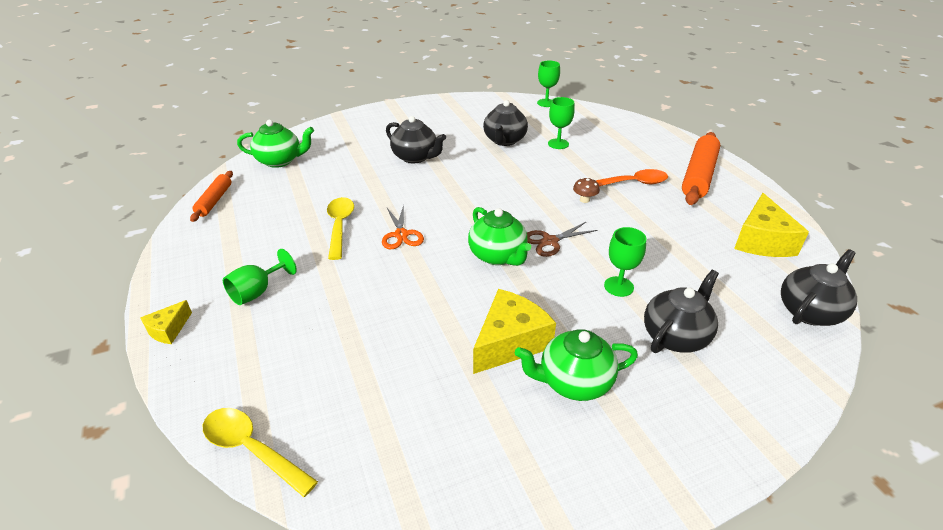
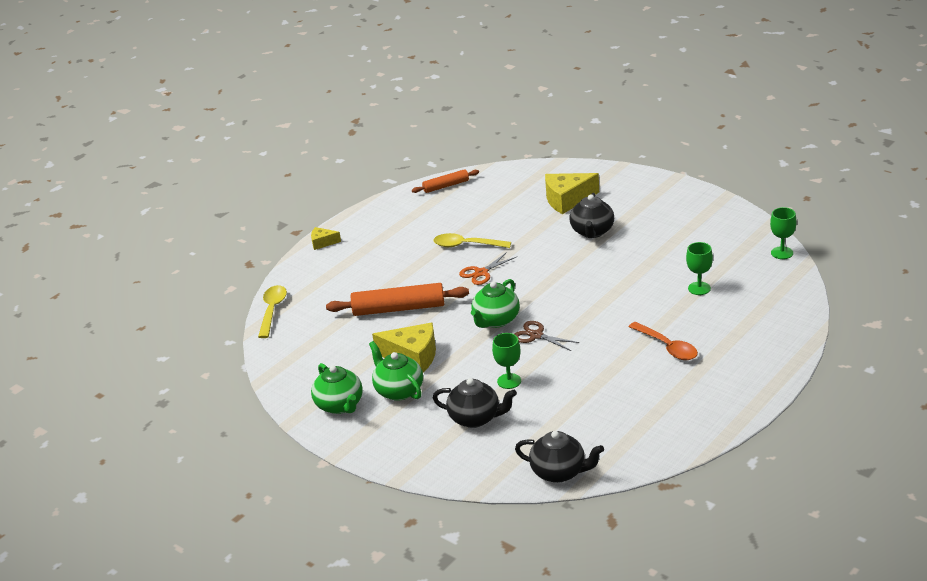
camera: 65 degrees right, 5 degrees down
green goblet [223,249,297,305] -> none
green teapot [237,120,314,168] -> green teapot moved to [311,363,363,414]
yellow spoon [327,197,354,260] -> yellow spoon turned 135 degrees counterclockwise [434,233,511,248]
black teapot [483,100,528,146] -> none
brown mushroom [573,178,600,203] -> none
orange rolling pin [682,132,720,205] -> orange rolling pin moved to [326,283,469,316]
yellow cheese [734,193,809,257] -> yellow cheese moved to [545,173,599,214]

